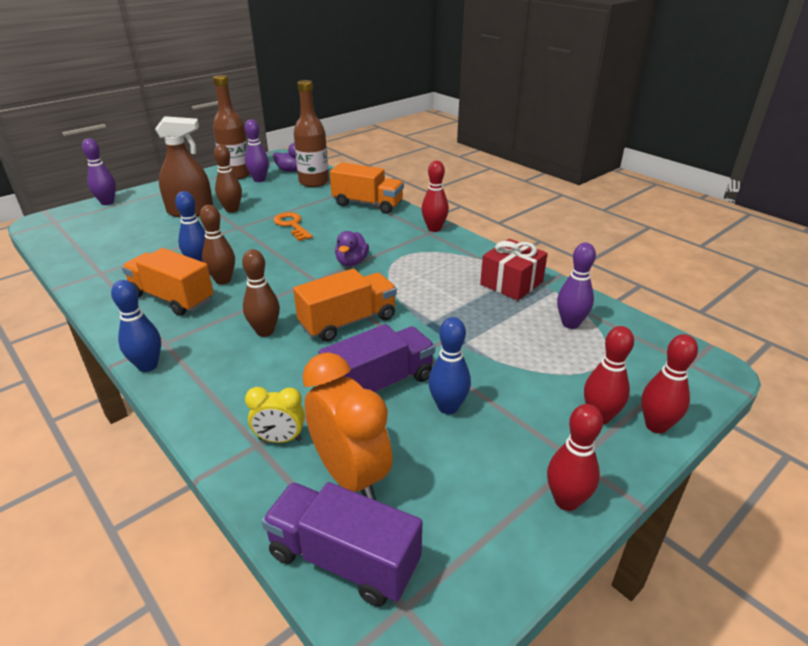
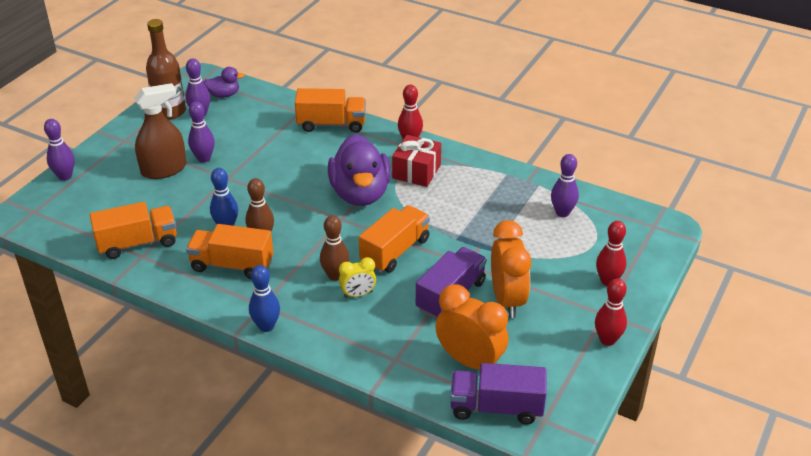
camera: 20 degrees left, 5 degrees up
brown bowling pin [214,145,242,213] -> purple bowling pin [188,101,215,163]
yellow clock [245,387,305,443] -> yellow clock moved to [339,257,376,298]
orange key [273,212,313,241] -> none
brown bottle [294,80,329,187] -> none
purple duck [335,231,369,266] -> purple duck [328,134,391,206], size x2.10
blue bowling pin [428,317,471,414] -> orange clock [491,220,531,318]
red gift [480,239,548,301] -> red gift moved to [392,135,441,187]
red bowling pin [641,334,698,434] -> none
none -> orange truck [90,202,177,259]

